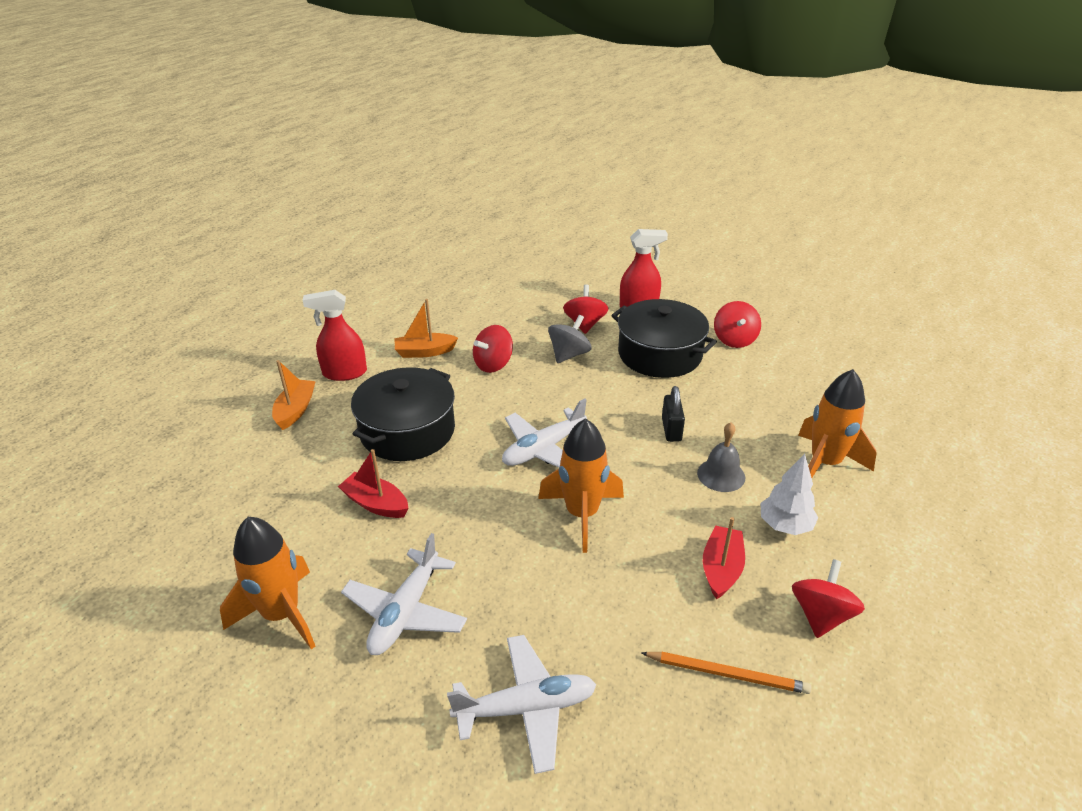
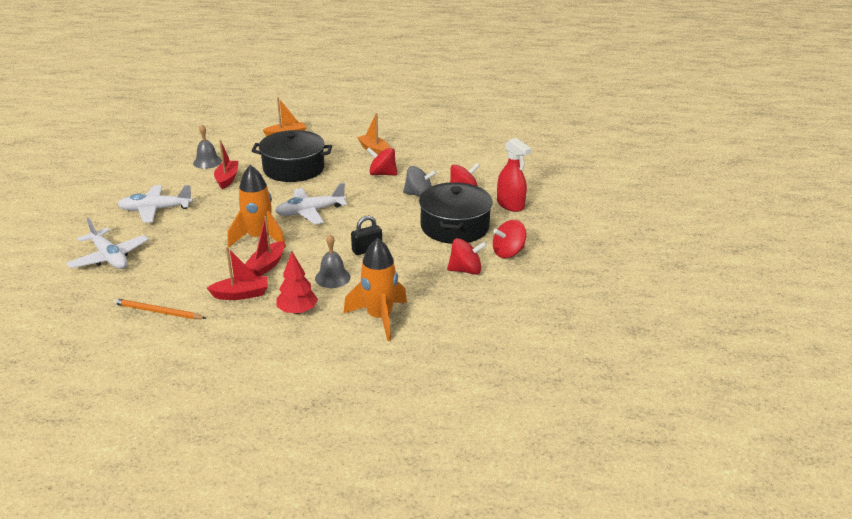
camera: 60 degrees right, 5 degrees down
orange rocket [220,517,315,649] -> none
red spray bottle [303,290,367,381] -> none
white plane [502,398,587,468] -> white plane turned 45 degrees counterclockwise [275,183,347,224]
orange pencil [642,652,811,694] -> orange pencil turned 120 degrees clockwise [113,298,206,319]
white tree [761,454,819,535] -> red tree [276,252,318,314]
red spinning top [792,559,865,638] -> red spinning top moved to [447,238,487,275]
none -> grey bell [193,125,222,169]
none -> red boat [245,216,285,276]

